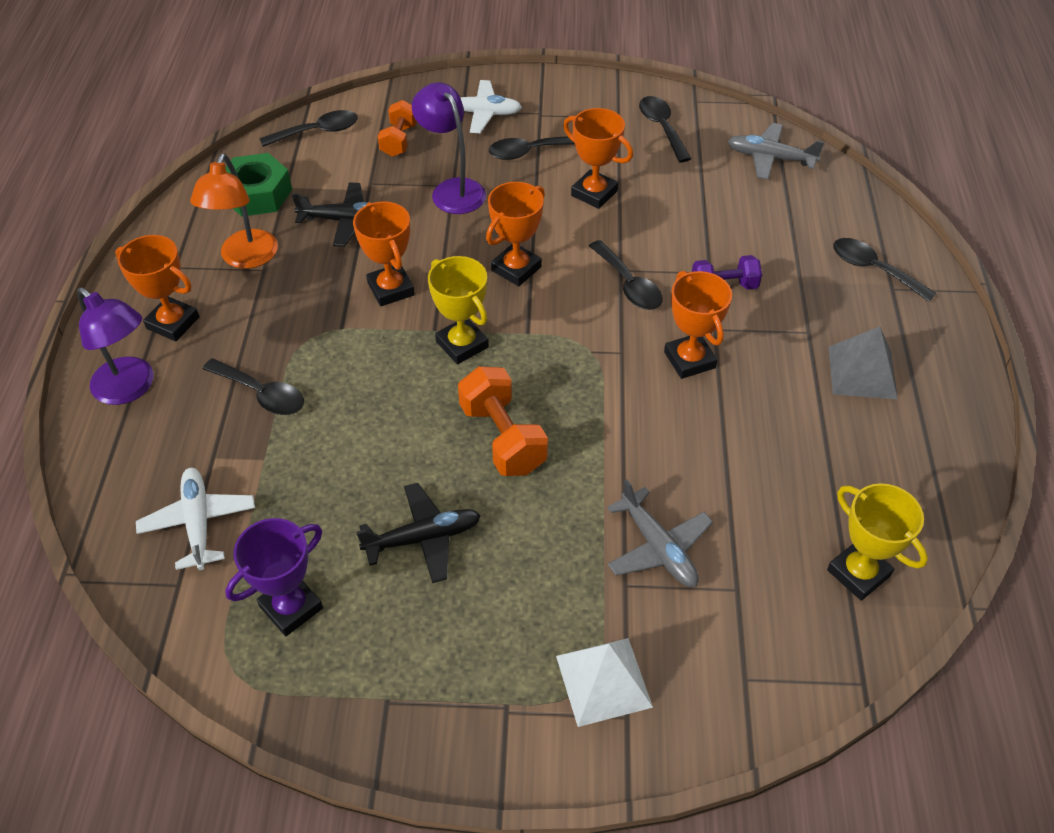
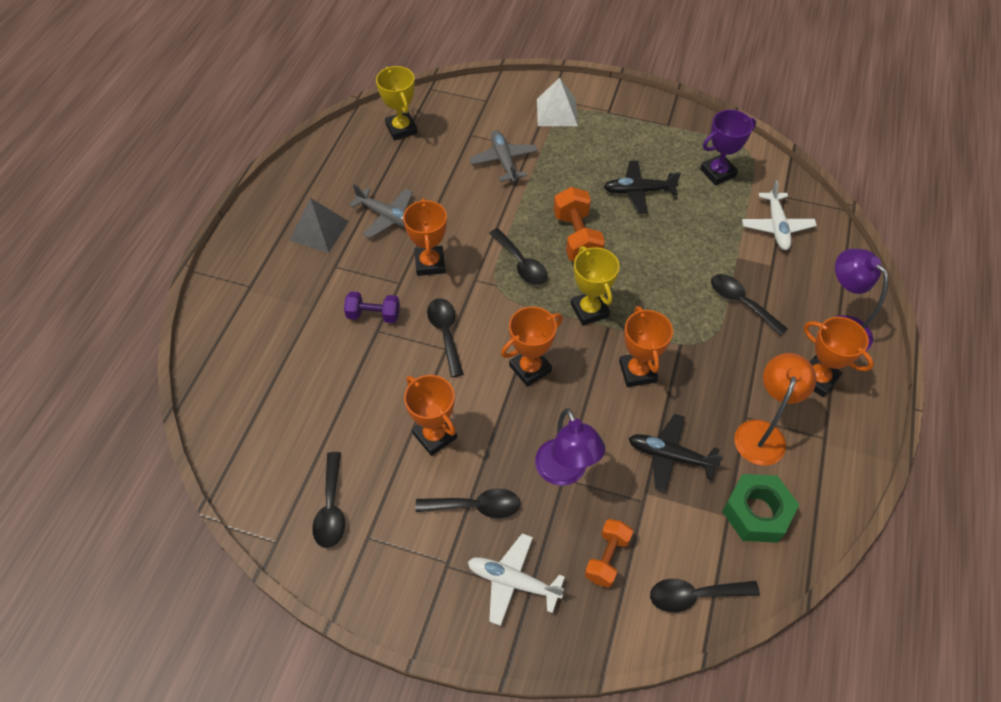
camera: 165 degrees left, 5 degrees up
grey plane [727,123,824,180] -> grey plane moved to [349,184,413,238]
black spoon [833,238,936,302] -> black spoon moved to [489,228,548,285]

